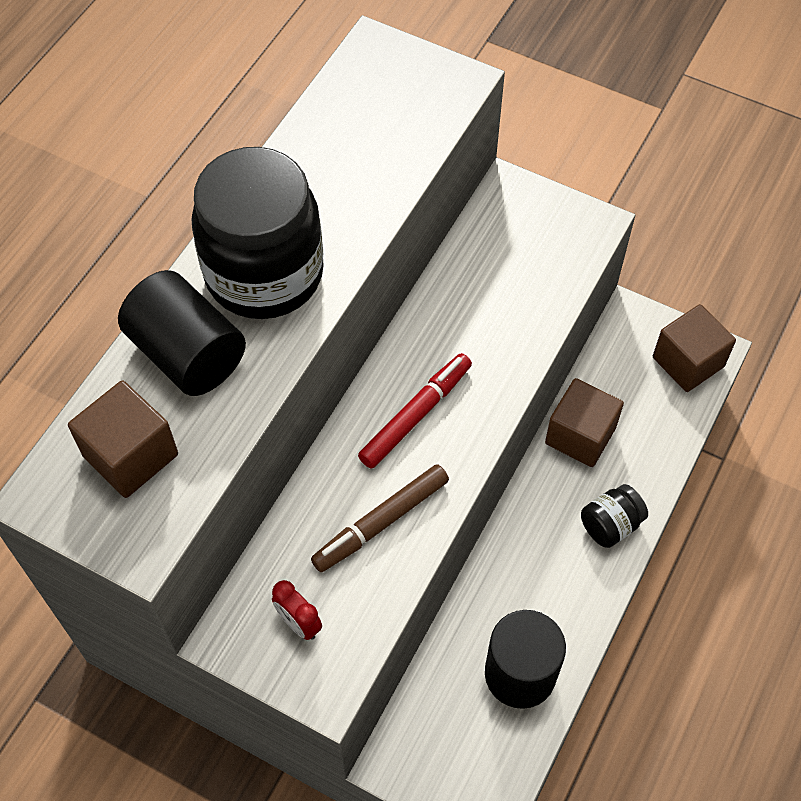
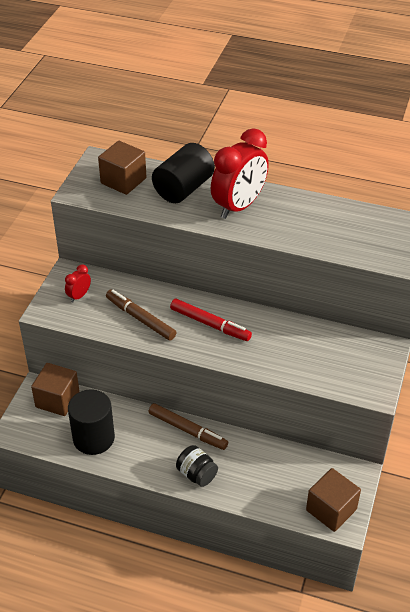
camera: 80 degrees right, 15 degrees down
black jar [192,147,324,319] -> red clock [211,128,269,219]
brown cube [545,378,624,467] -> brown cube moved to [31,363,80,416]
none -> brown marker [148,403,228,450]

